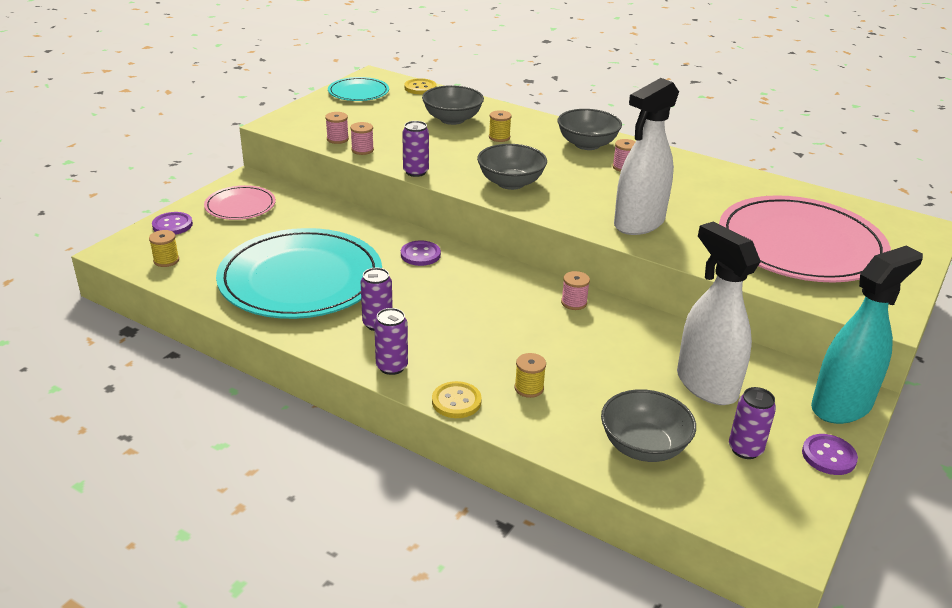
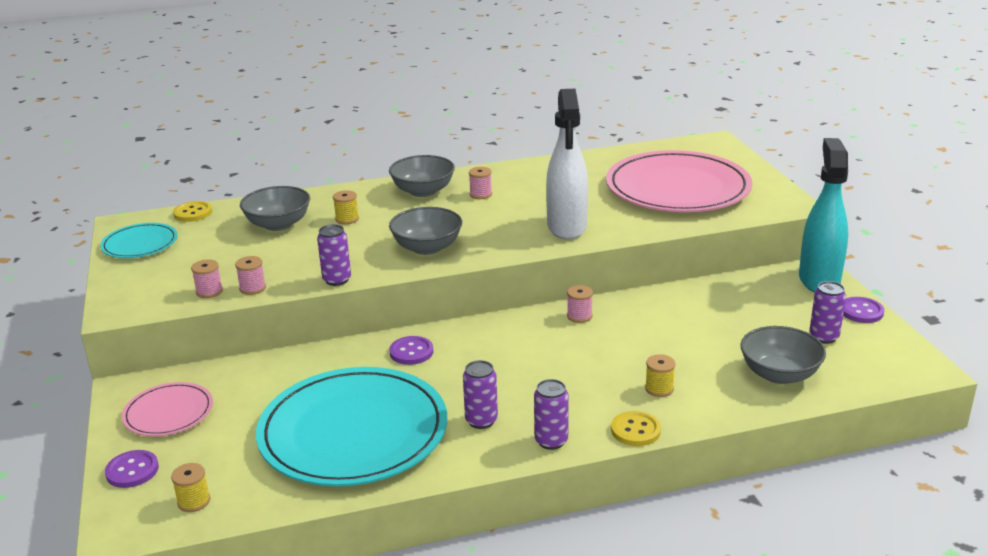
camera: 45 degrees left, 5 degrees down
white spray bottle [677,222,761,405] -> none

